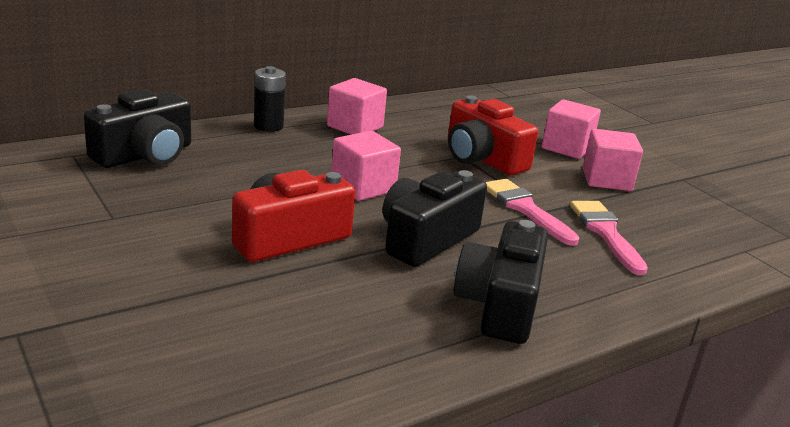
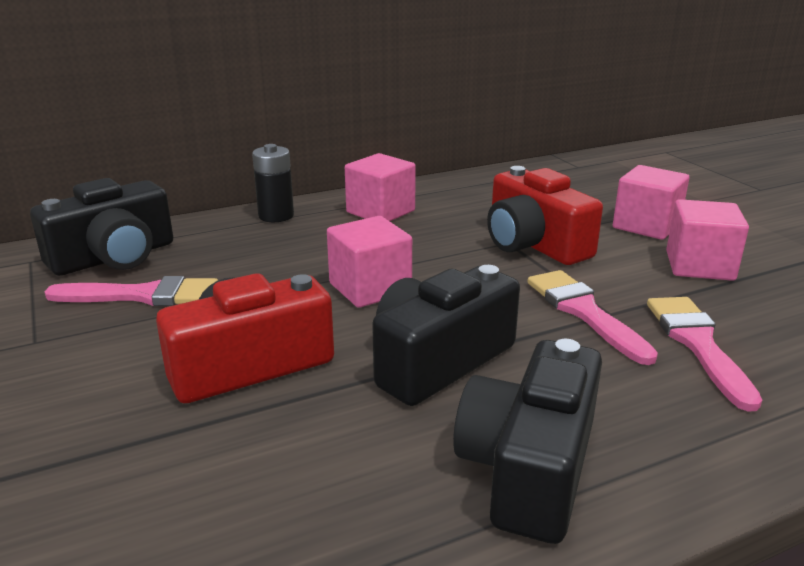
camera: 10 degrees right, 0 degrees up
none -> pink brush [45,276,218,306]

